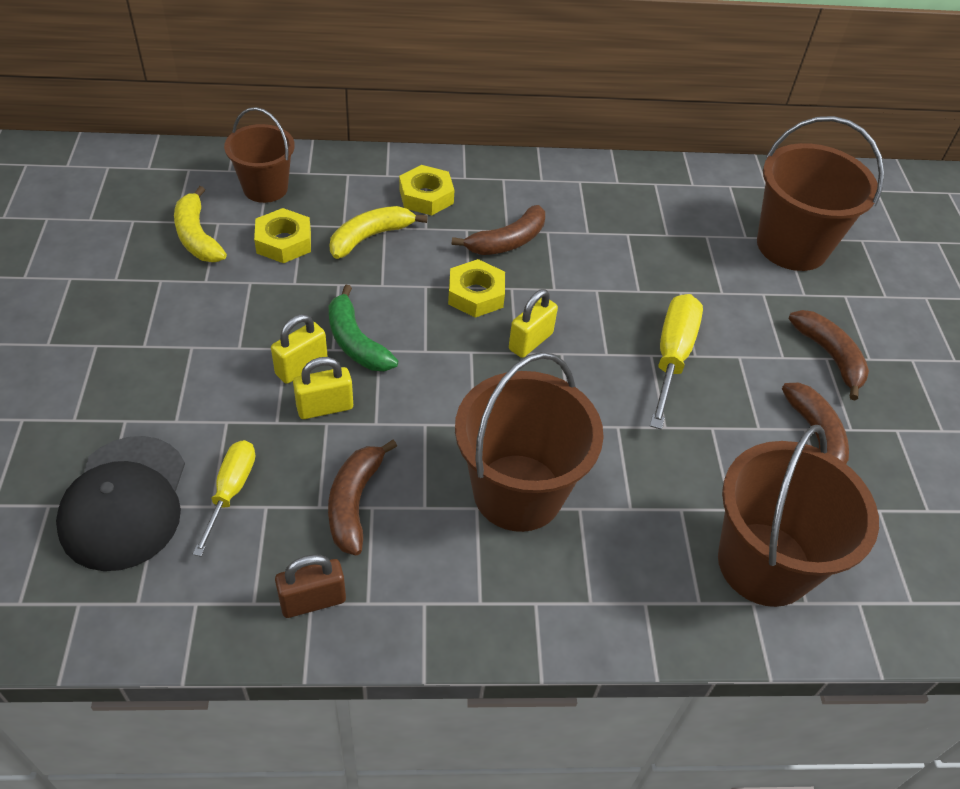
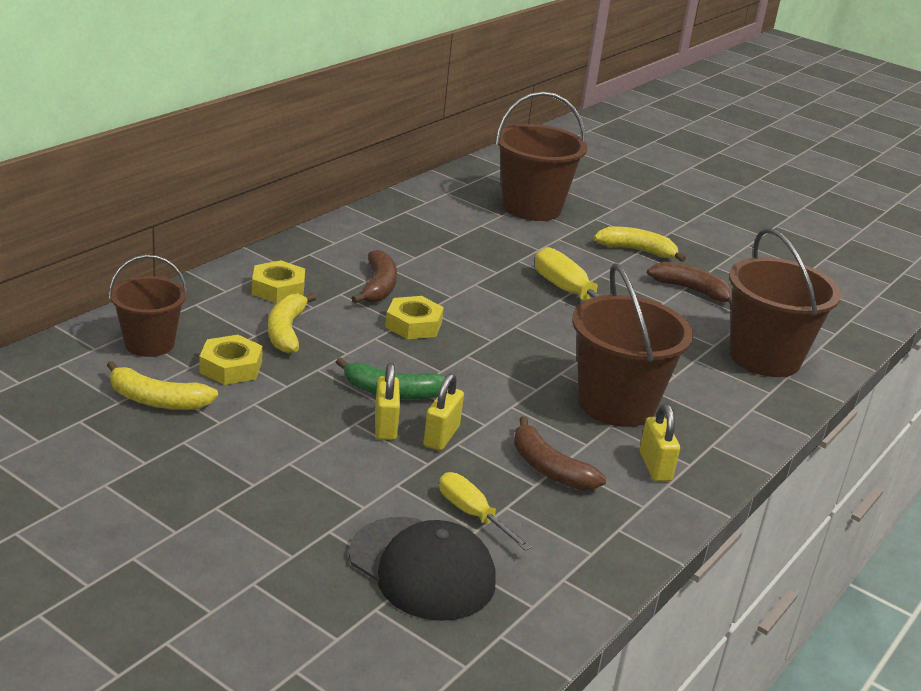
camera: 50 degrees left, 20 degrees down
brown padlock [275,554,346,618] -> none
yellow padlock [509,289,558,358] -> yellow padlock moved to [640,404,680,482]
brown banana [789,310,869,400] -> yellow banana [594,226,686,262]

